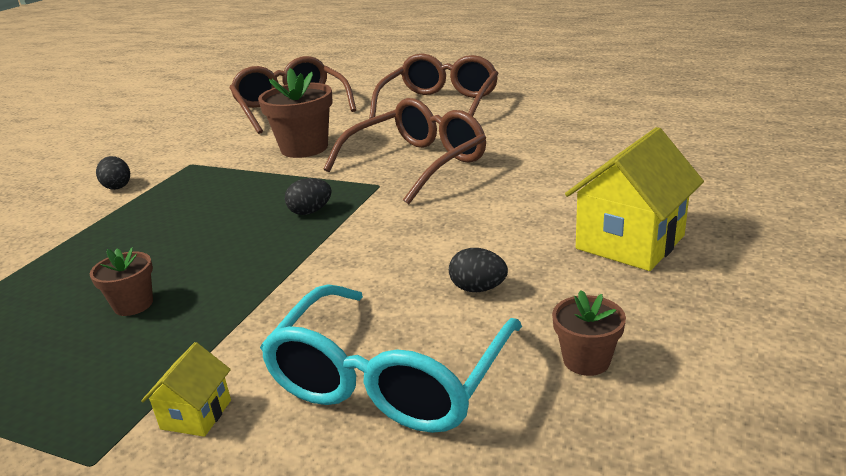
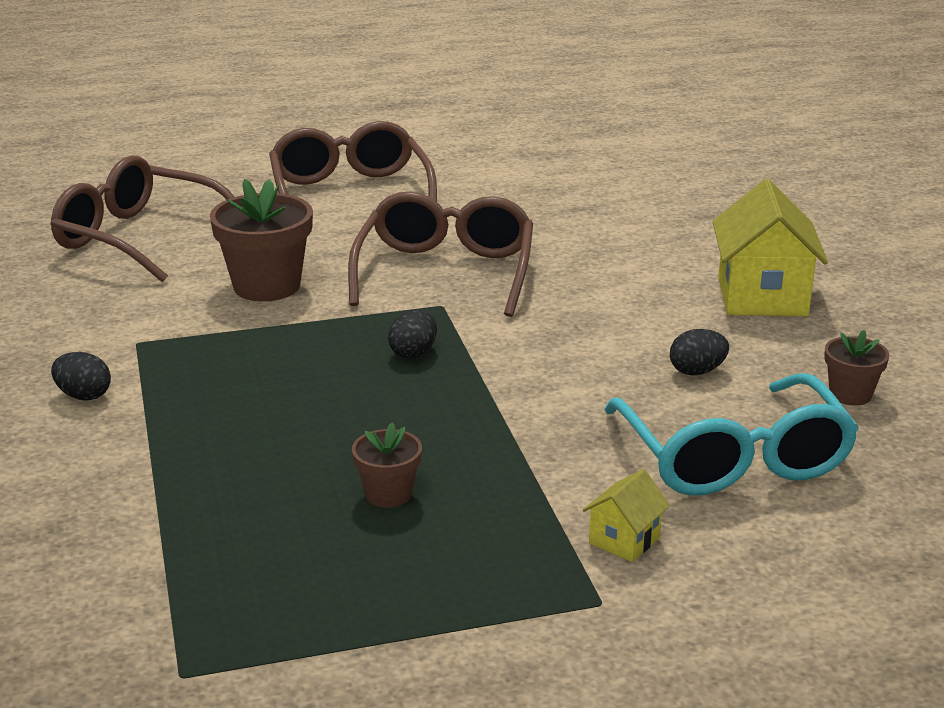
camera: 40 degrees left, 0 degrees up
yellow house [141,342,231,437] -> yellow house turned 60 degrees clockwise [583,469,670,562]

